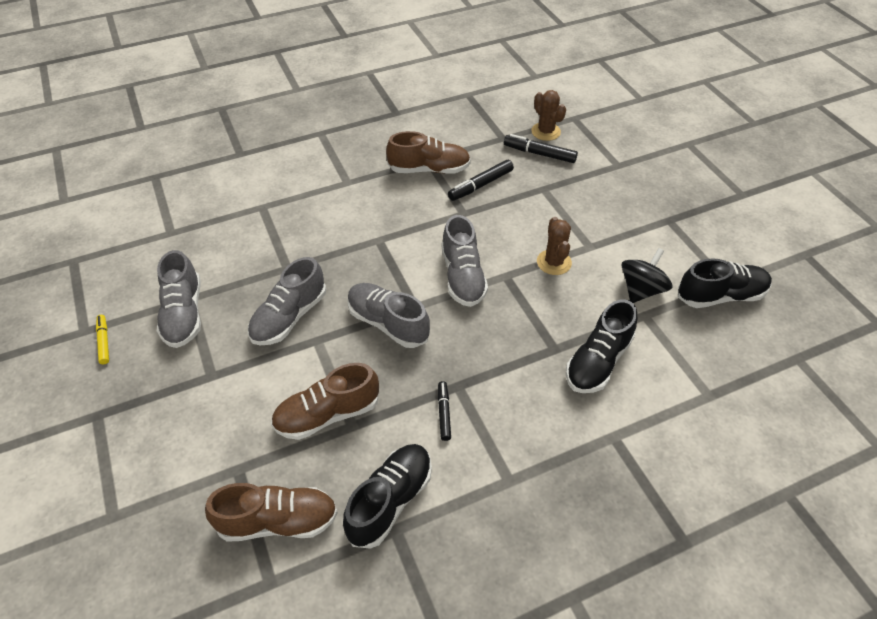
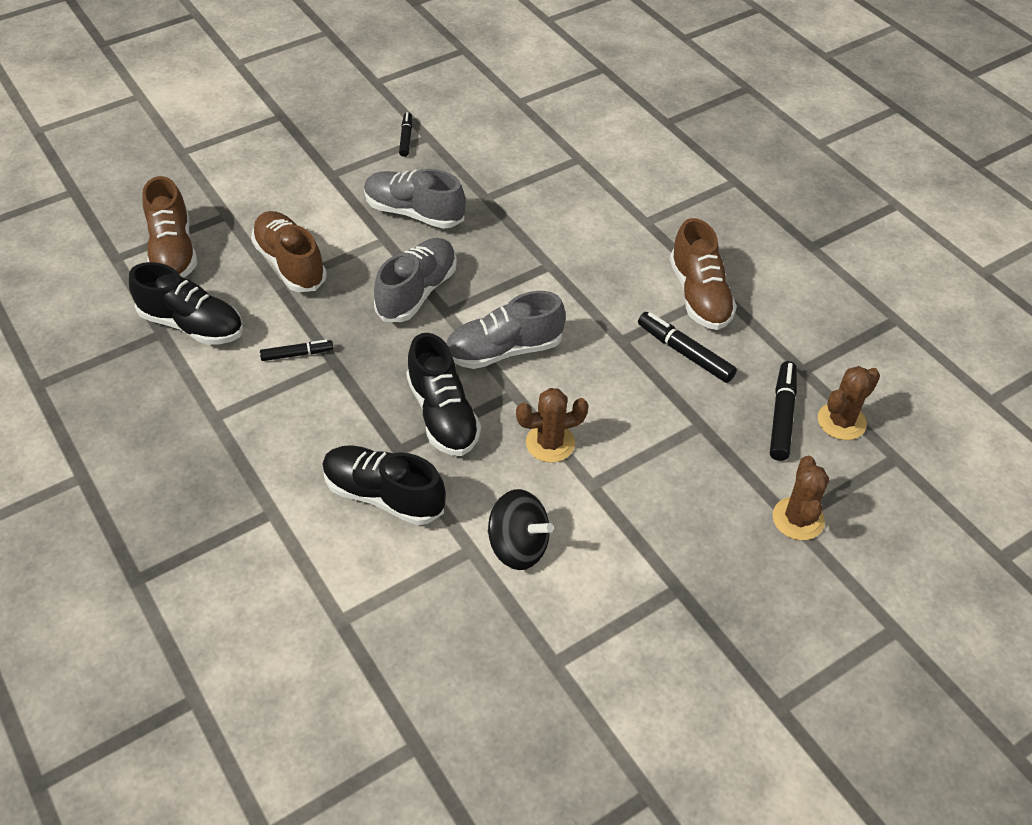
camera: 80 degrees right, 0 degrees up
yellow marker [96,315,109,364] -> none
grey shoe [157,250,201,348] -> black marker [399,112,412,157]
black shoe [678,258,772,308] -> black shoe moved to [406,333,481,456]
none -> brown cactus [772,456,829,540]

